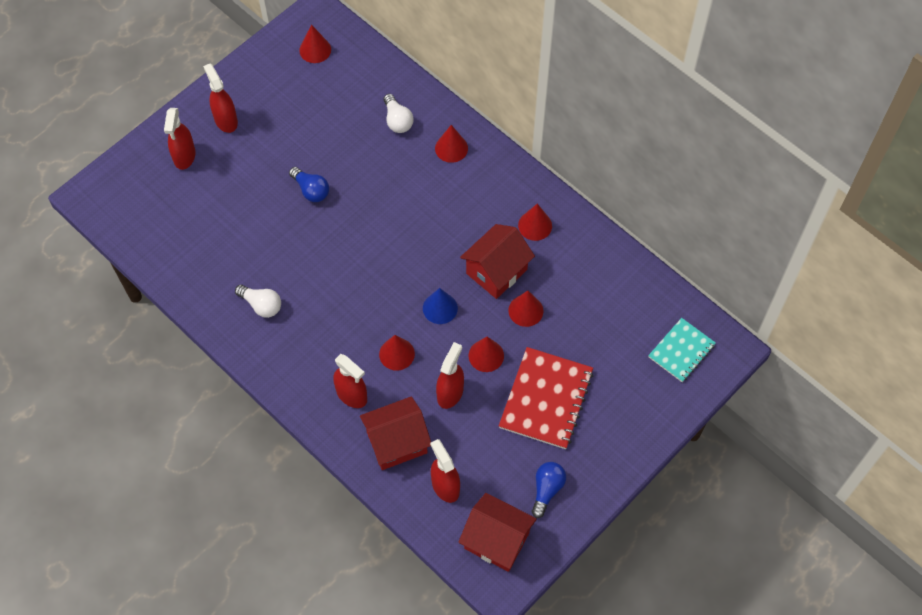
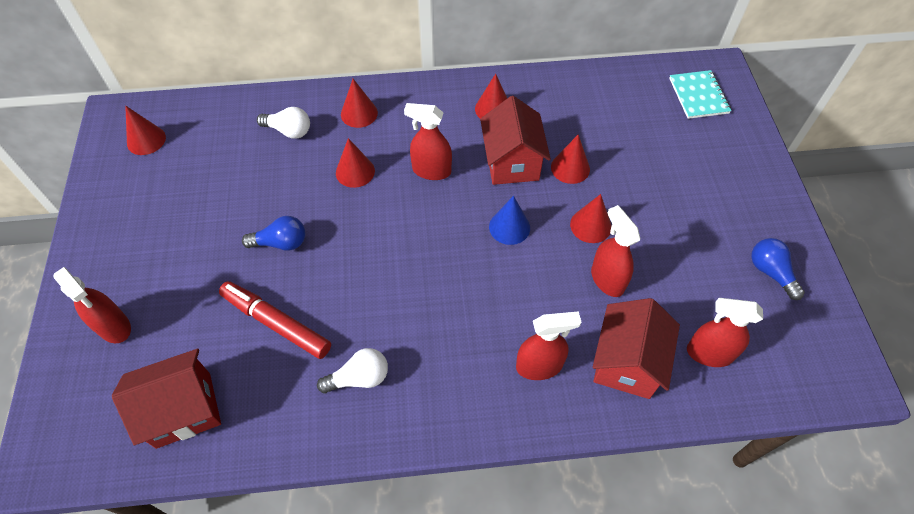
camera: 50 degrees left, 5 degrees down
red spray bottle [203,63,238,133] -> red spray bottle moved to [404,103,452,180]
red cone [379,335,415,371] -> red cone moved to [336,138,375,188]
red house [458,493,537,572] -> red house moved to [112,349,221,449]
red notebook [499,347,593,449] -> none
none -> red marker [219,281,331,359]

